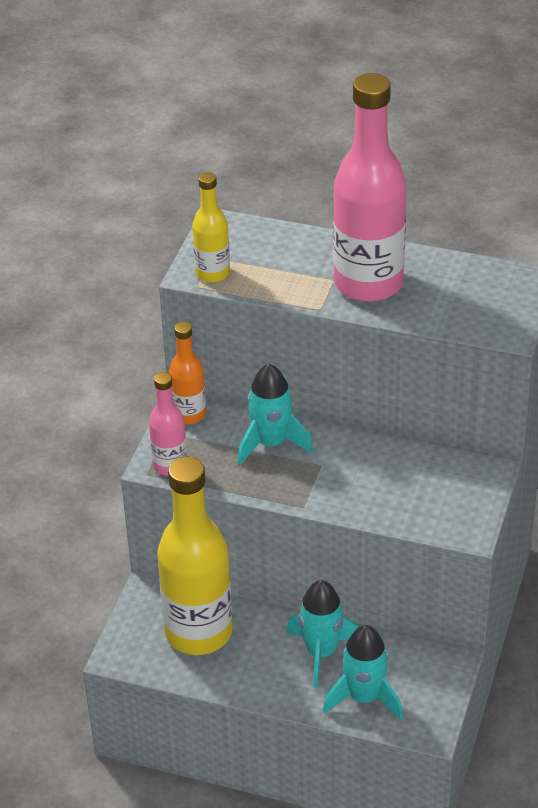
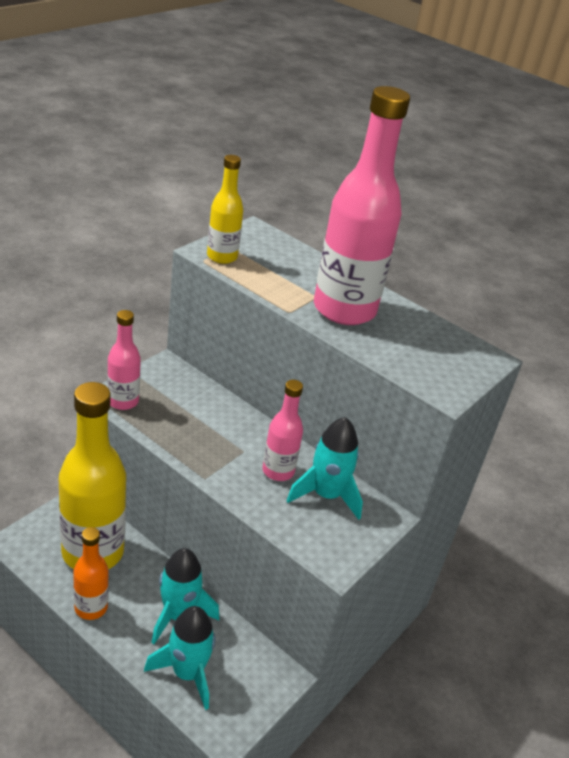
camera: 15 degrees right, 5 degrees down
orange bottle [169,322,206,424] -> orange bottle moved to [73,527,109,620]
turquoise rocket [238,364,313,465] -> turquoise rocket moved to [286,417,363,520]
none -> pink bottle [262,380,303,481]

